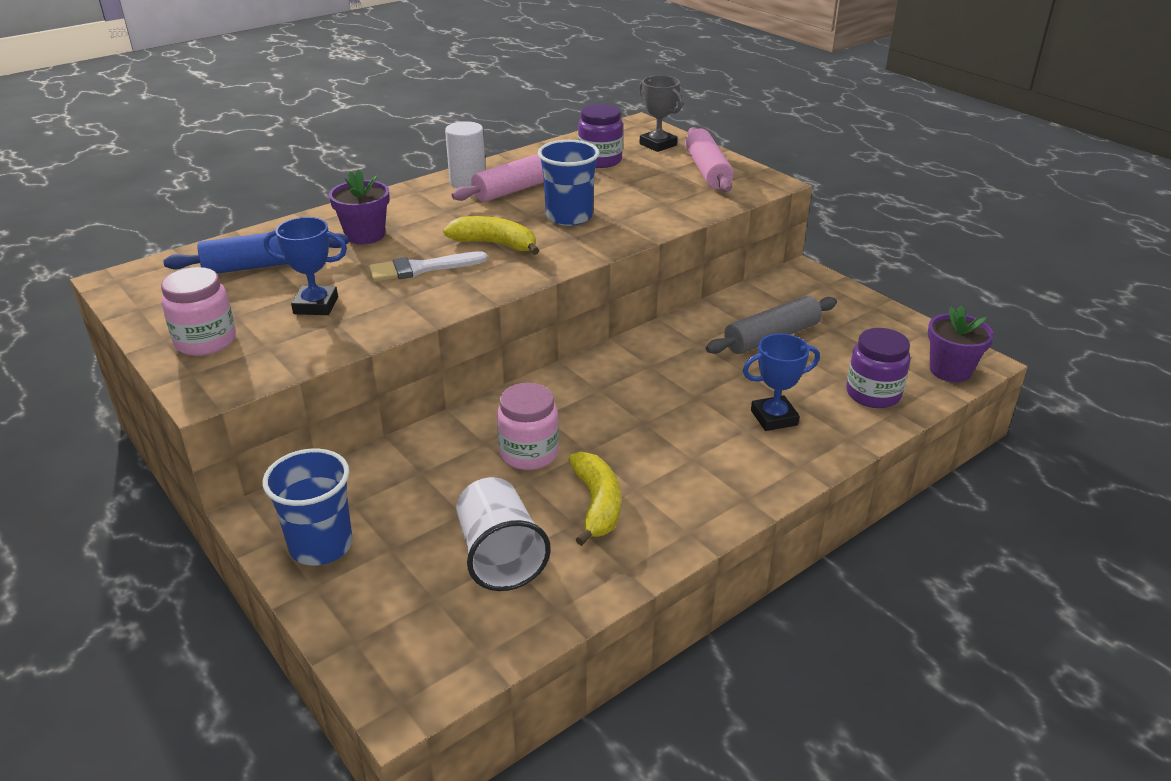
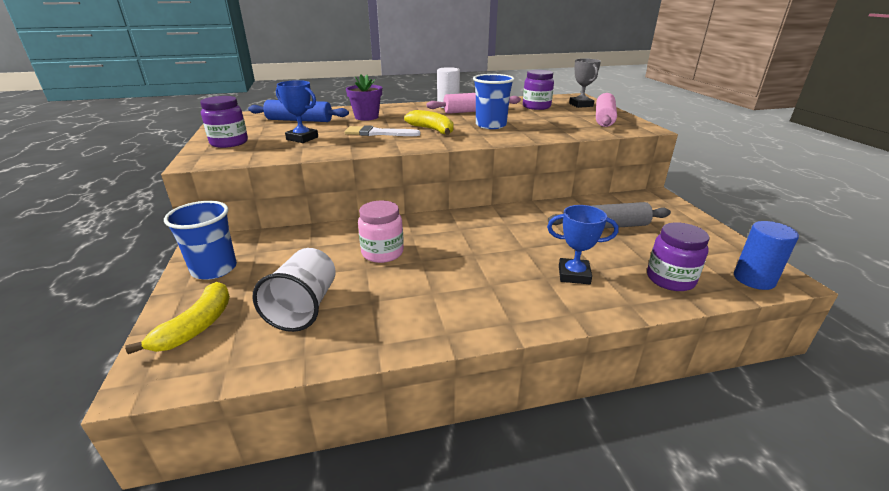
camera: 25 degrees right, 5 degrees down
pink jar [161,267,236,356] -> purple jar [200,96,248,148]
yellow banana [569,452,621,546] -> yellow banana moved to [125,282,230,354]
purple flower pot [928,306,994,382] -> blue cylinder [734,221,799,290]

